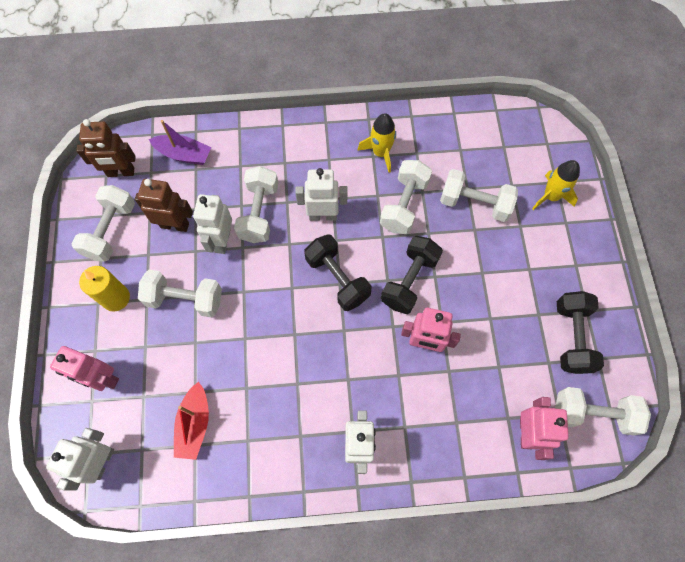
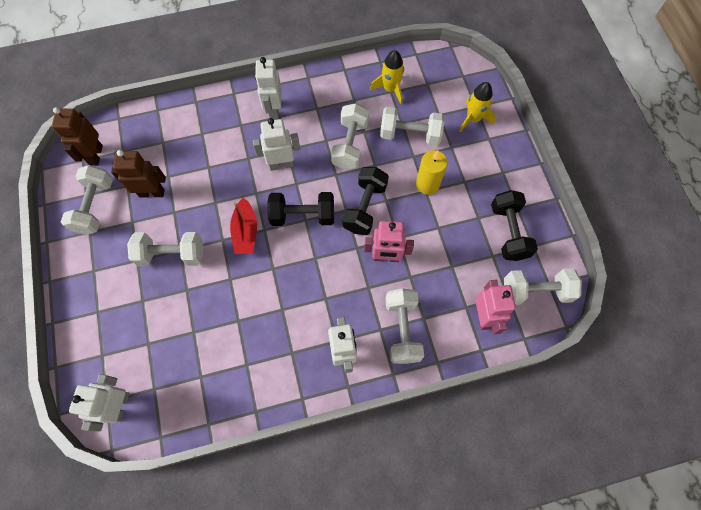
camera: 10 degrees left, 0 degrees up
pink robot [50,346,119,391] -> none
brown robot [76,119,136,177] -> brown robot turned 105 degrees clockwise [52,107,103,166]
yellow candle [79,266,130,311] -> yellow candle moved to [416,150,448,195]
purple boat [149,120,211,165] -> none
red boat [174,382,209,460] -> red boat moved to [230,198,257,254]
white robot [193,194,232,254] -> white robot moved to [255,57,281,120]
white dumbbell [234,166,278,243] -> white dumbbell moved to [385,288,424,364]
black dumbbell [304,234,371,311] -> black dumbbell turned 45 degrees counterclockwise [267,192,334,226]
yellow rocket [357,113,396,173] -> yellow rocket moved to [370,50,404,104]

